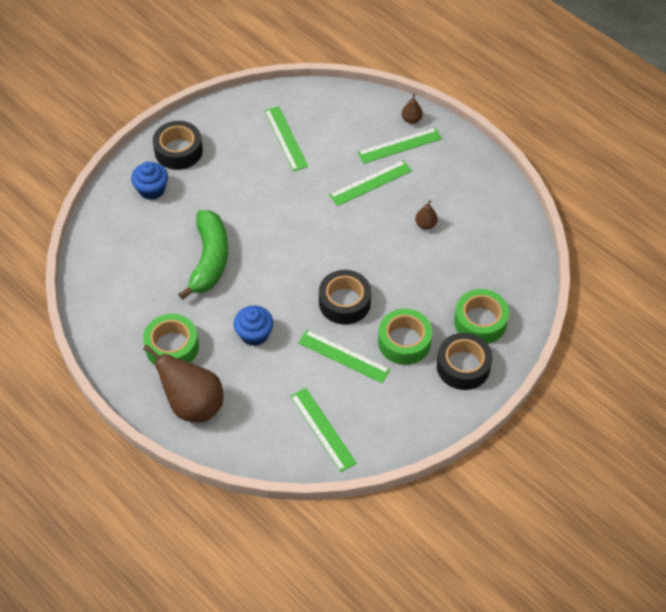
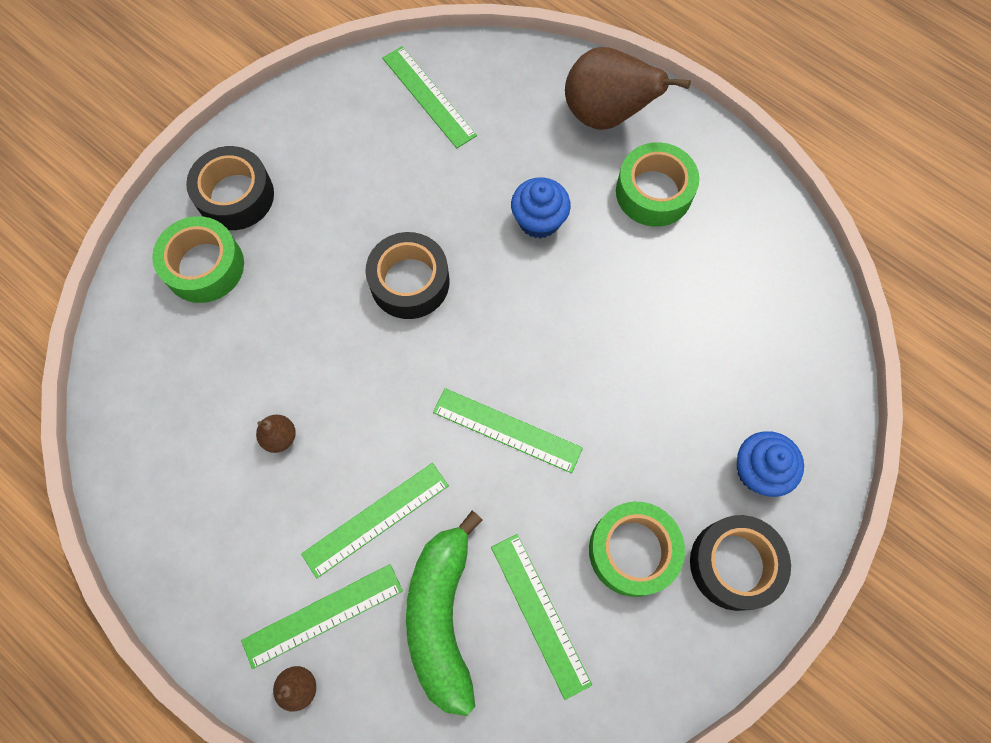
camera: 175 degrees right, 15 degrees up
green banana [178,210,228,300] -> green banana moved to [406,511,482,716]
green ruler [298,330,391,383] -> green ruler moved to [433,388,583,473]
green tape [378,309,432,365] -> green tape moved to [589,502,685,597]

